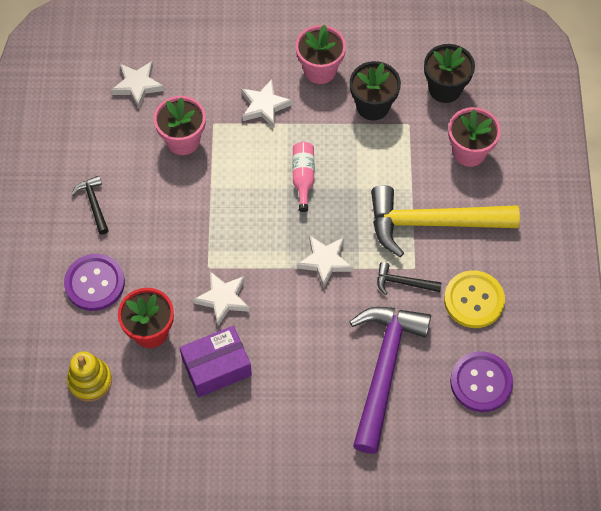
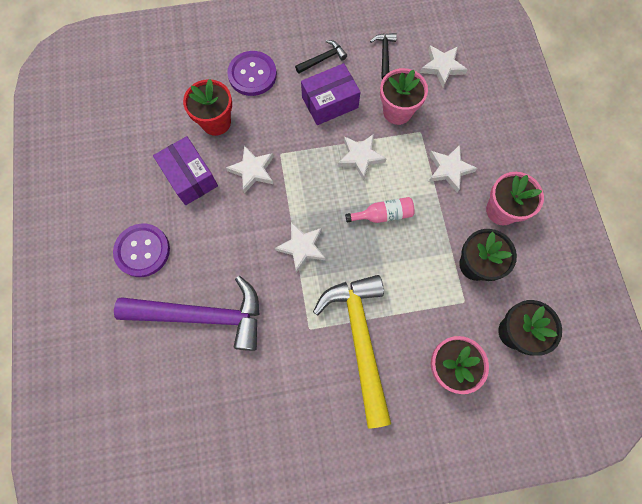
camera: 80 degrees right, 10 degrees up
yellow stacking toy [67,351,112,402] -> none
black hammer [377,262,442,295] -> black hammer moved to [370,33,397,79]
yellow button [444,270,505,328] -> none
purple button [450,351,513,412] -> purple button moved to [113,224,170,277]
none -> purple box [301,63,361,125]
none -> white star [338,134,386,181]

